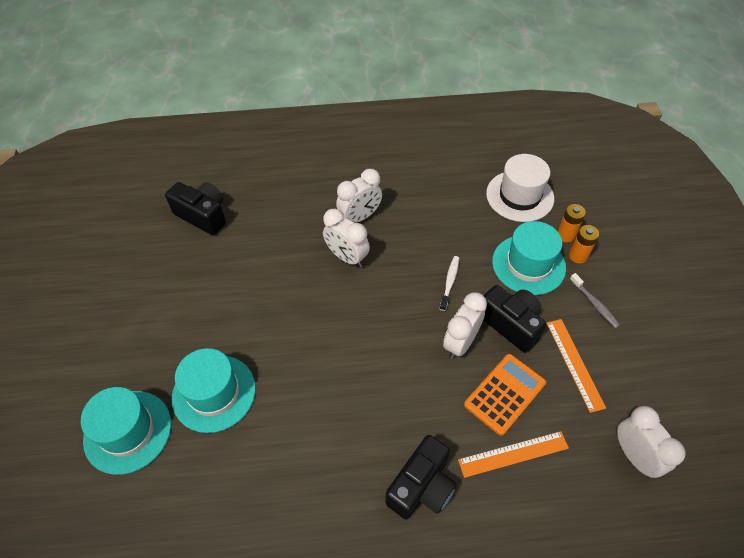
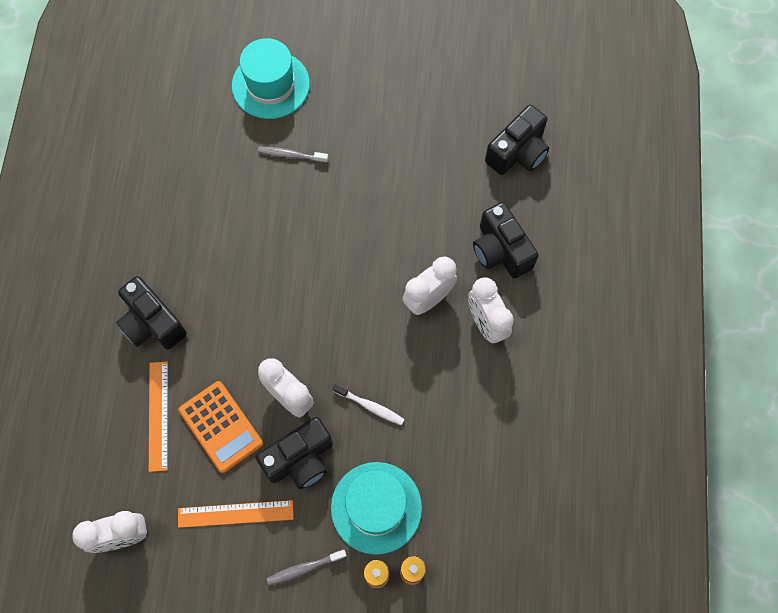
camera: 100 degrees right, 15 degrees up
turquoise hat [172,348,256,433] -> grey toothbrush [258,147,328,163]
white hat [486,154,554,222] -> none
none -> black camera [473,202,539,279]

